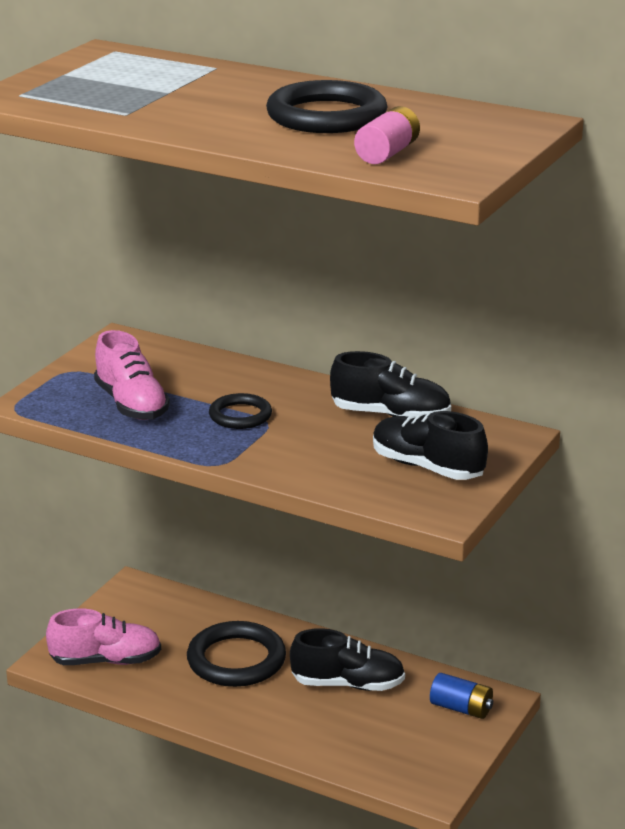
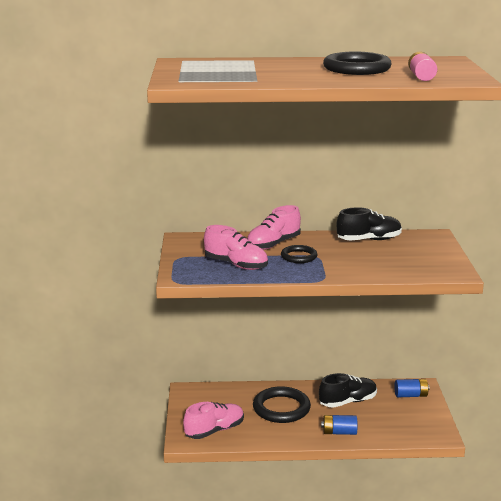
camera: 30 degrees left, 5 degrees down
black shoe [373,411,488,480] -> none
none -> pink shoe [247,205,301,250]
none -> blue battery [321,415,357,435]

